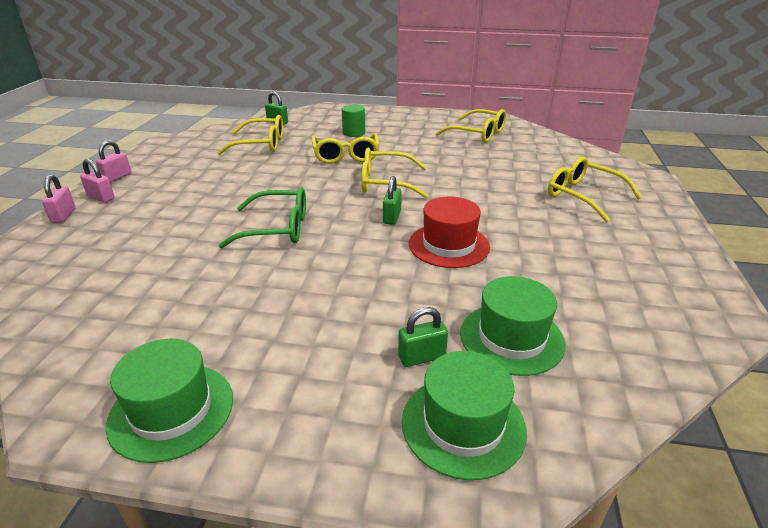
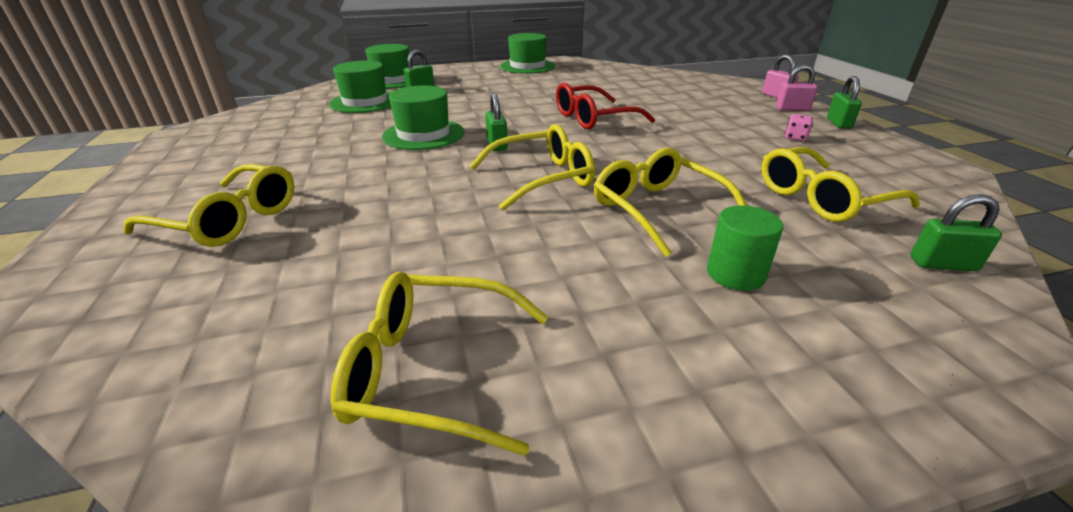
camera: 155 degrees right, 0 degrees up
pink padlock [96,140,131,182] -> green padlock [827,76,862,129]
green glasses [218,187,306,248] -> red glasses [556,83,655,129]
red hat [409,197,490,268] -> green hat [382,85,464,150]
none -> pink dice [785,114,813,141]

